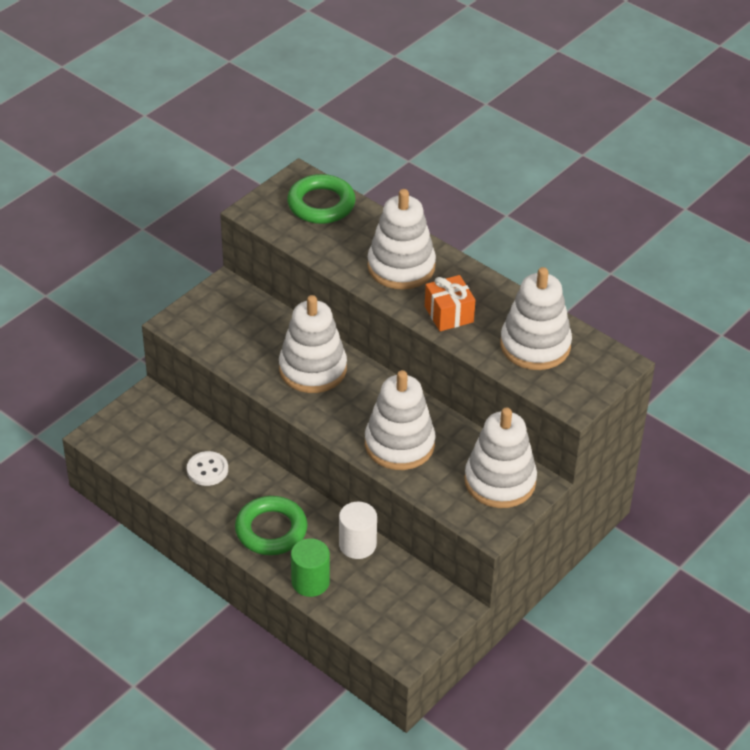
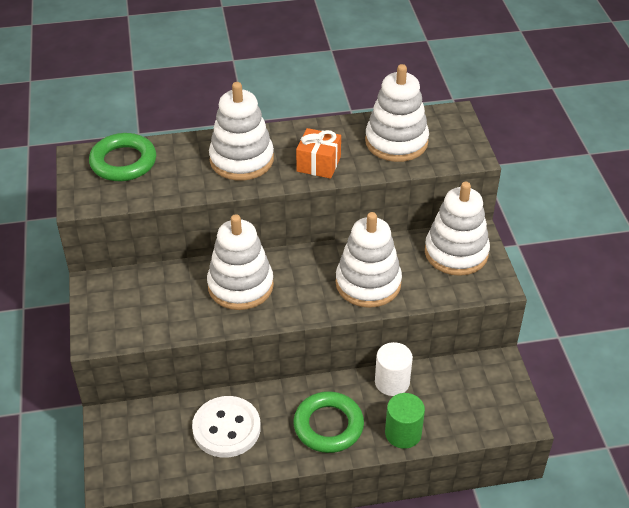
camera: 50 degrees left, 0 degrees up
white button [187,451,228,486] -> white button [192,396,261,458], size x1.64

